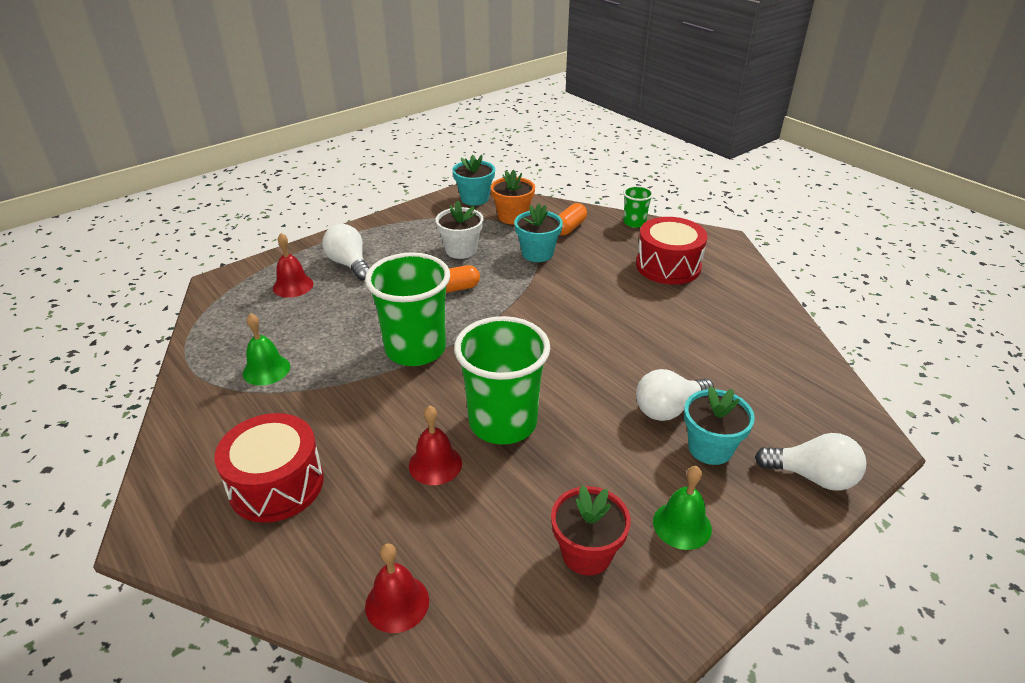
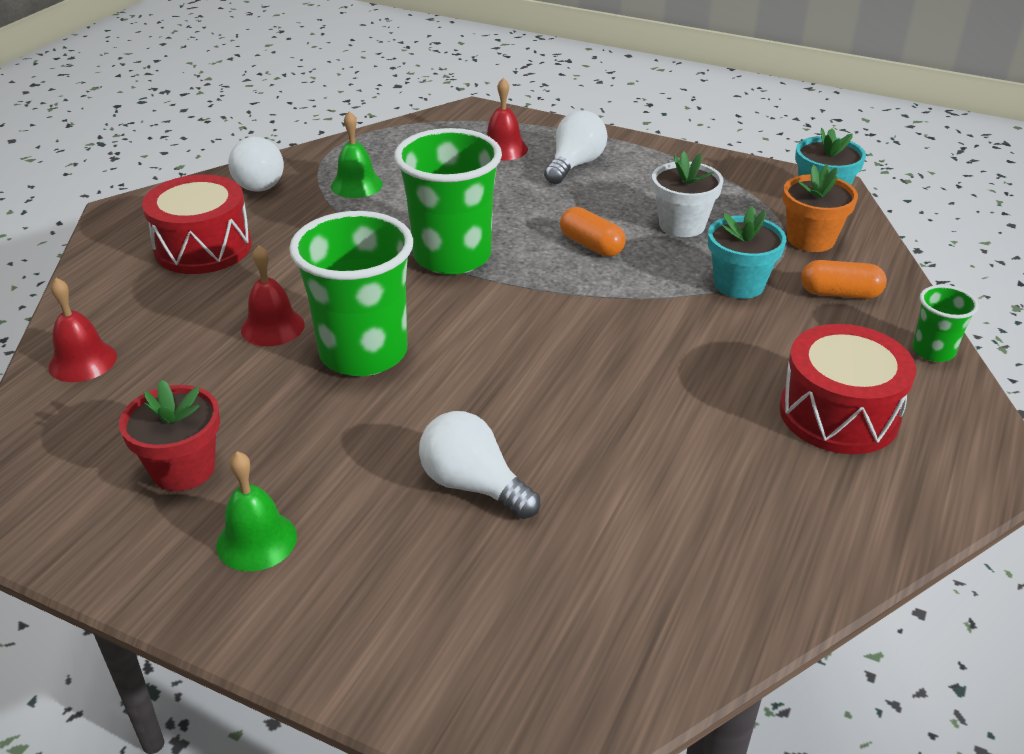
camera: 65 degrees right, 0 degrees up
turquoise flower pot [684,386,755,465] -> none
white light bulb [755,433,867,491] -> white light bulb moved to [228,137,284,192]

